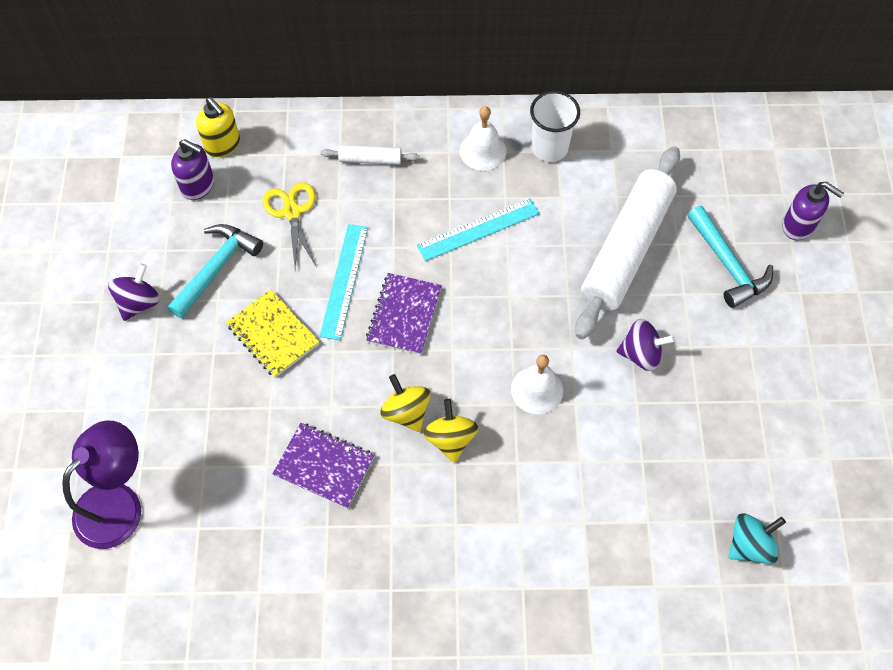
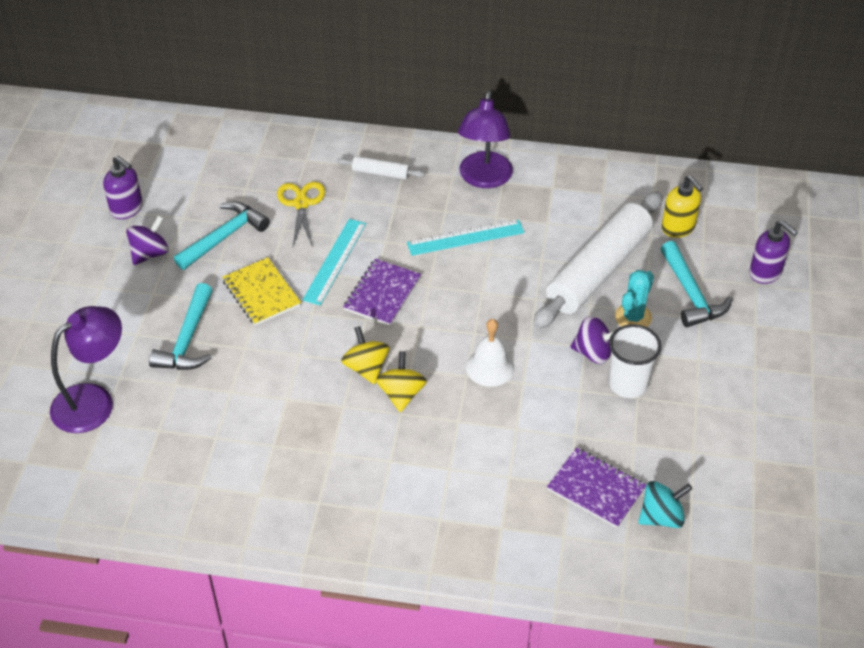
camera: 10 degrees right, 15 degrees down
purple soap dispenser [171,139,214,200] -> purple soap dispenser moved to [103,155,143,219]
yellow soap dispenser [196,97,240,157] -> yellow soap dispenser moved to [662,175,703,238]
purple notebook [272,423,374,509] -> purple notebook moved to [547,448,646,528]
white bell [460,106,506,171] -> purple lamp [458,91,513,188]
white cup [530,91,580,162] -> white cup moved to [609,324,661,398]
none -> turquoise hammer [149,283,213,370]
none -> turquoise cactus [615,270,654,327]

